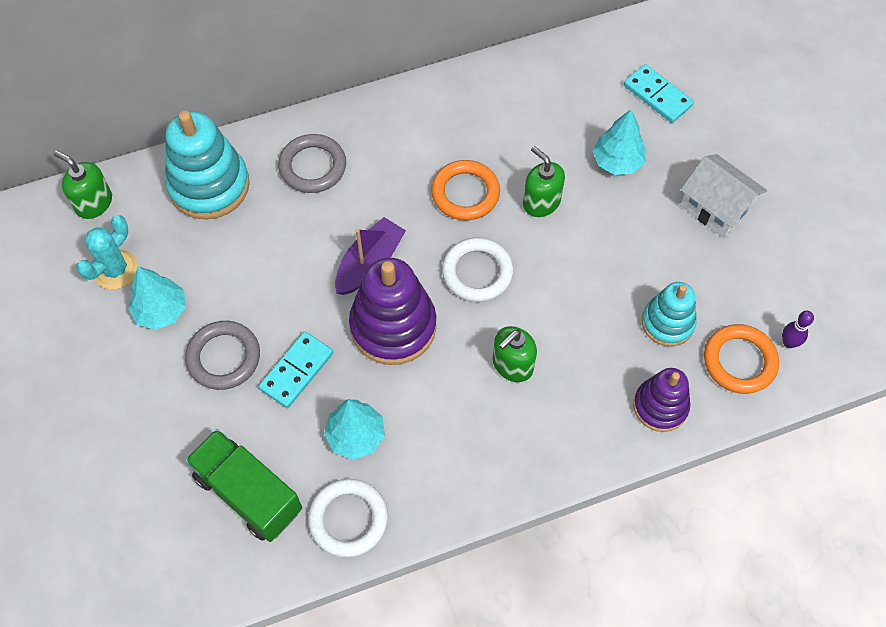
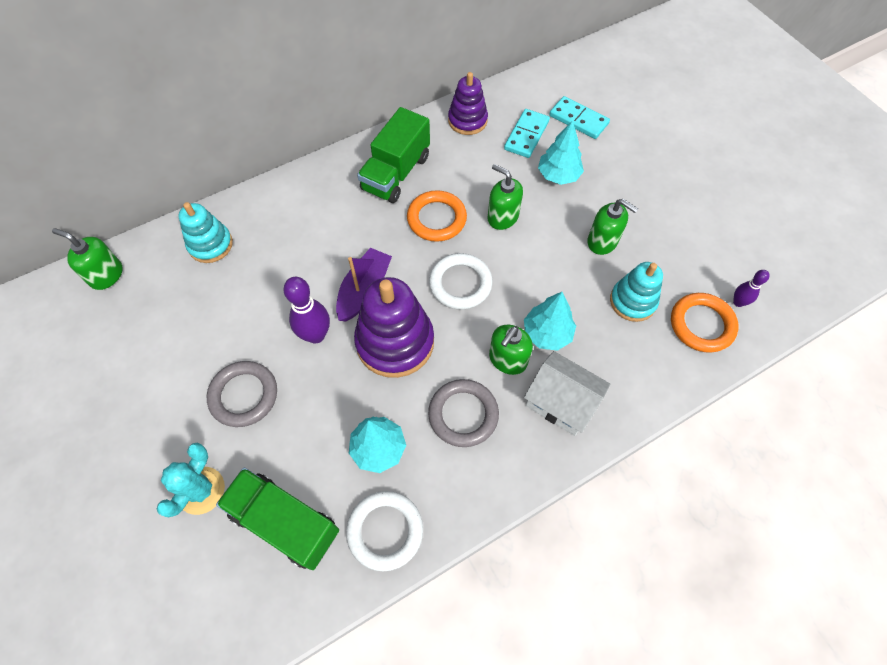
camera: 10 degrees left, 0 degrees up
turquoise cactus [76,215,138,290] -> turquoise cactus moved to [157,443,225,517]
turquoise tree [128,267,186,330] -> turquoise tree moved to [524,292,576,351]
turquoise stacking toy [165,111,250,220] -> turquoise stacking toy [179,202,233,263], size x0.62
turquoise domino [259,332,333,408] -> turquoise domino moved to [504,109,550,158]
grey ring [278,134,346,193] -> grey ring moved to [428,379,499,447]
purple stacking toy [633,368,690,432] -> purple stacking toy moved to [448,72,488,135]
white house [680,154,767,239] -> white house moved to [524,351,610,436]
none -> purple bowling pin [283,277,330,343]
none -> green truck [357,107,430,203]
none -> green soap dispenser [587,199,638,255]

